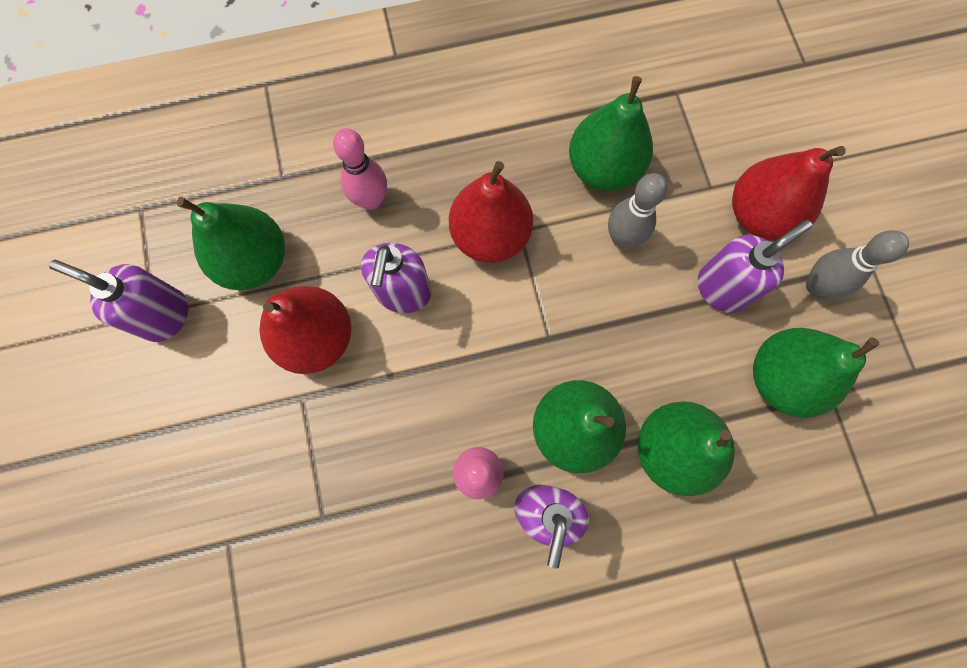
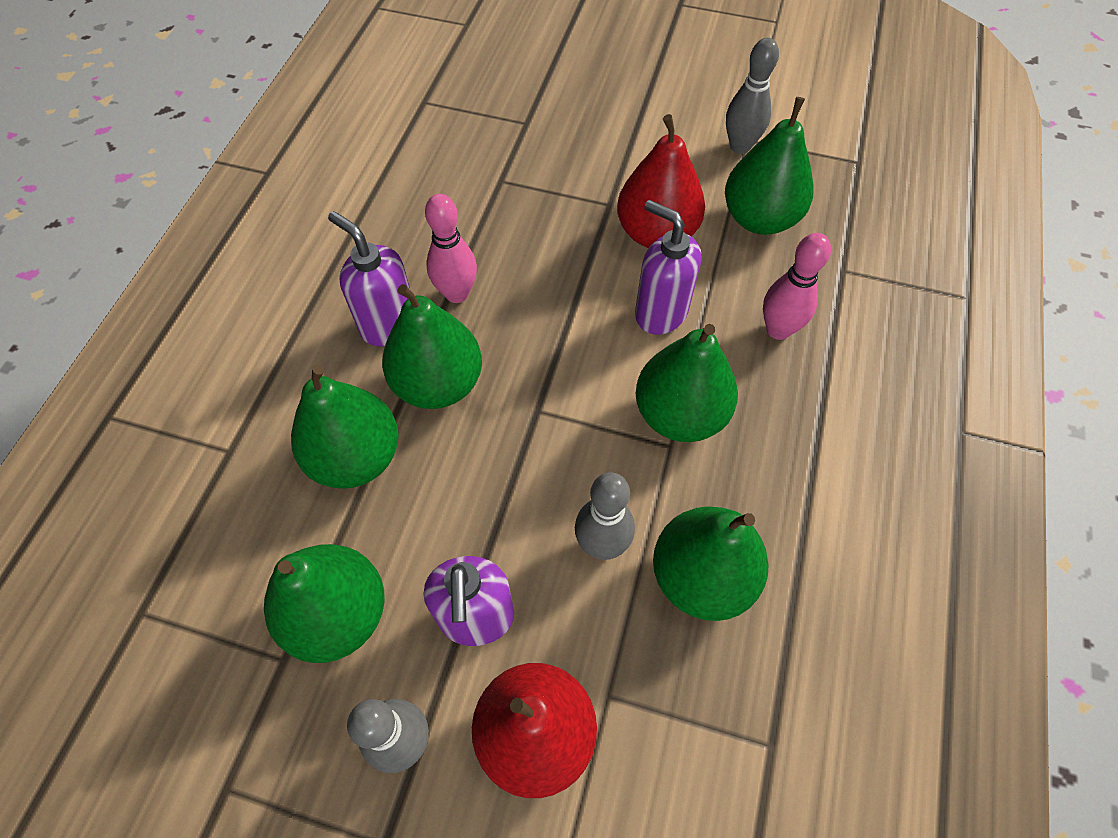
camera: 120 degrees right, 15 degrees down
purple soap dispenser [49,260,188,342] -> grey bowling pin [726,38,779,154]
red pear [449,161,533,263] -> green pear [636,324,738,442]

